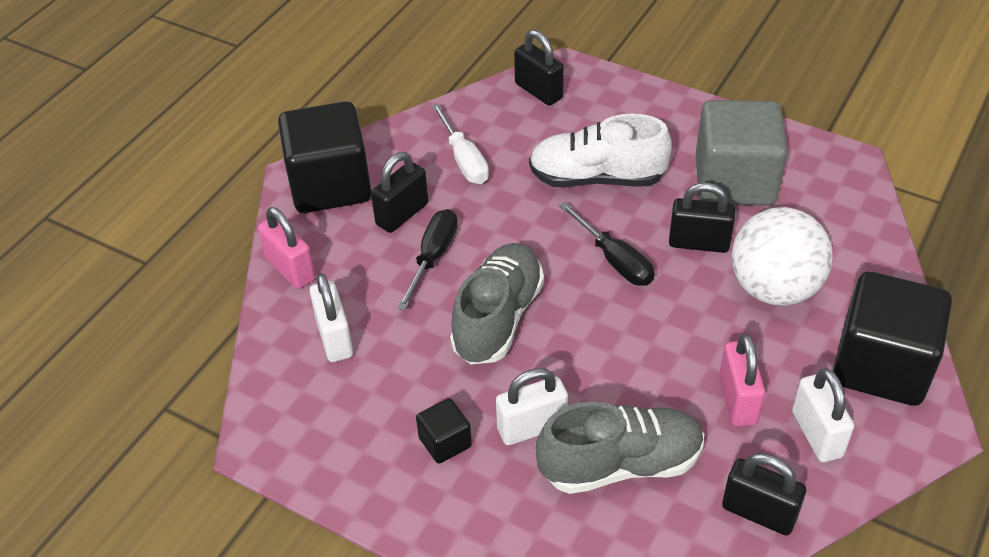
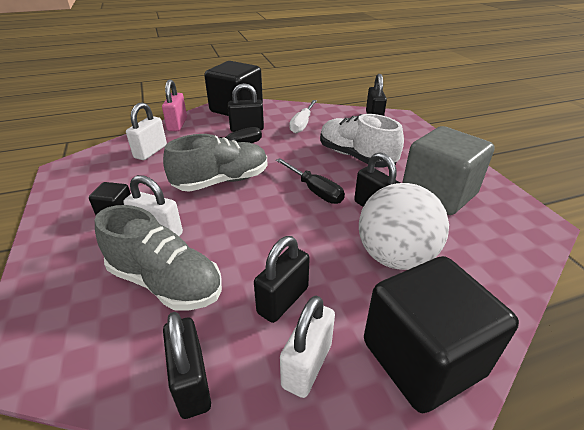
camera: 40 degrees right, 10 degrees down
black screwdriver [559,202,654,286] -> black screwdriver turned 45 degrees counterclockwise [276,158,345,204]
pink padlock [719,334,765,427] -> black padlock [254,236,310,323]

